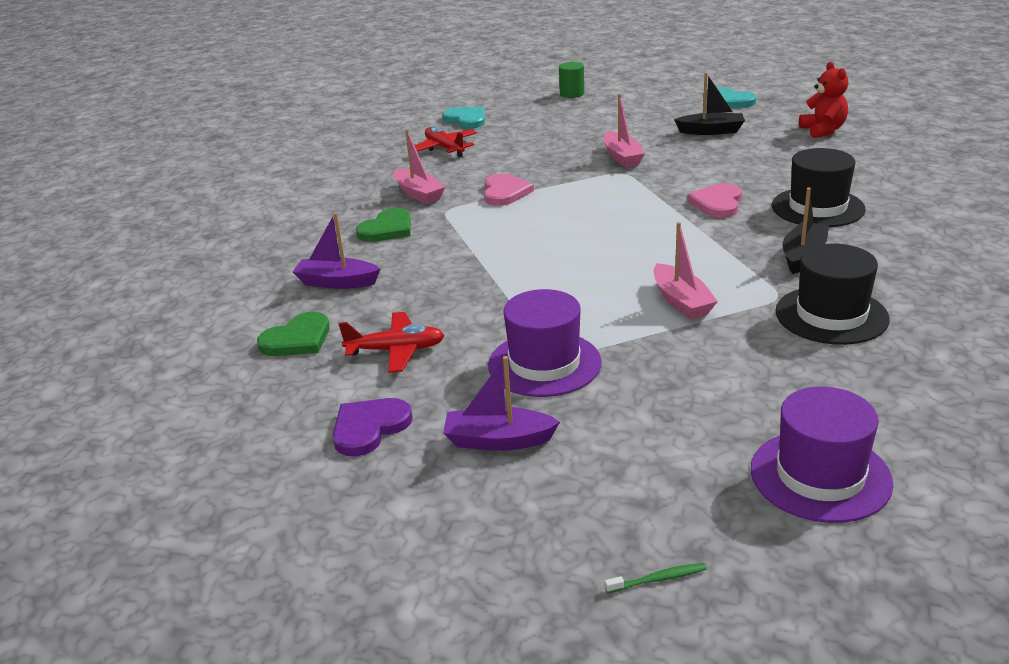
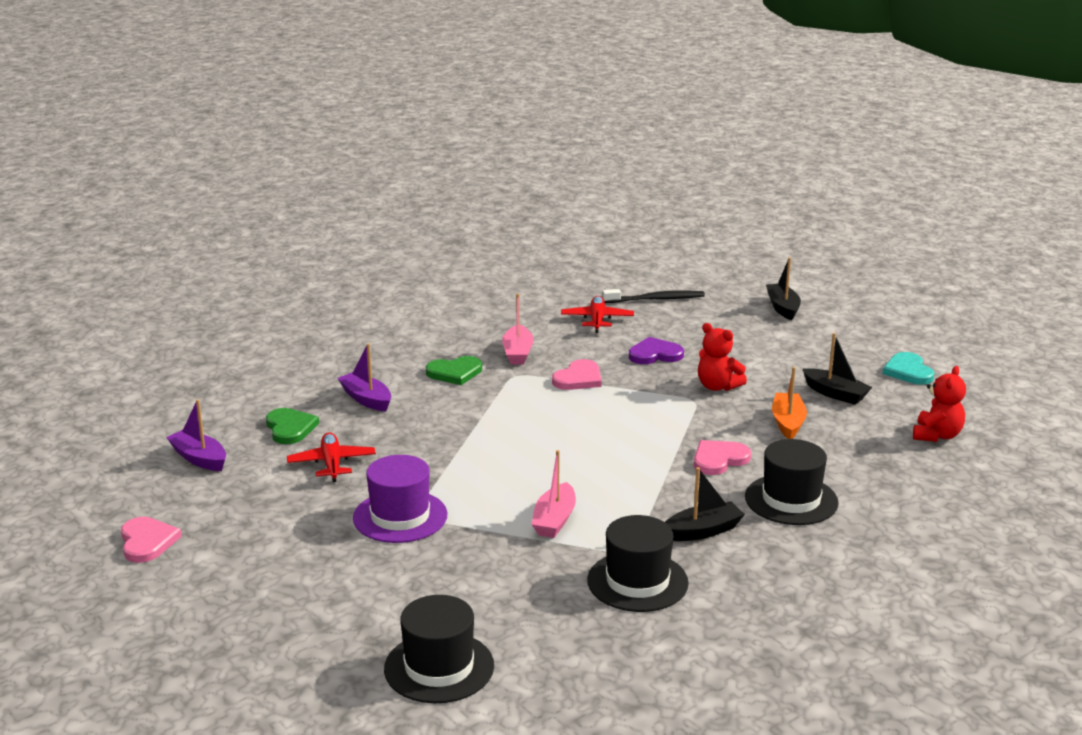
camera: 35 degrees right, 5 degrees down
green heart [257,312,330,356] -> green heart turned 105 degrees counterclockwise [266,408,319,444]
purple heart [333,398,413,456] -> purple heart moved to [629,337,684,364]
red plane [339,312,444,373] -> red plane turned 135 degrees counterclockwise [287,432,376,482]
turquoise heart [442,107,485,129] -> black toothbrush [603,289,705,303]
purple boat [443,356,560,451] -> purple boat moved to [166,399,226,471]
green cylinder [559,62,584,98] -> black boat [766,257,801,320]
pink boat [604,94,645,168] -> red teddy bear [698,323,747,391]
green toothbrush [605,563,707,593] -> none
purple hat [751,387,893,523] -> black hat [384,595,494,703]
none -> pink heart [121,517,182,563]
none -> orange boat [772,367,807,439]

